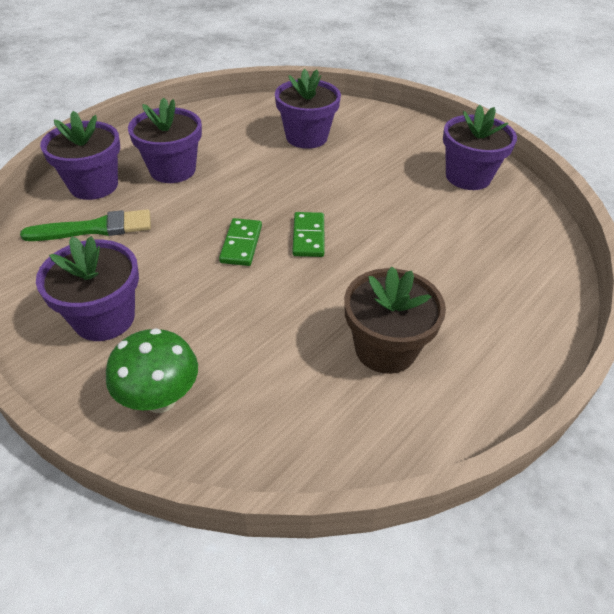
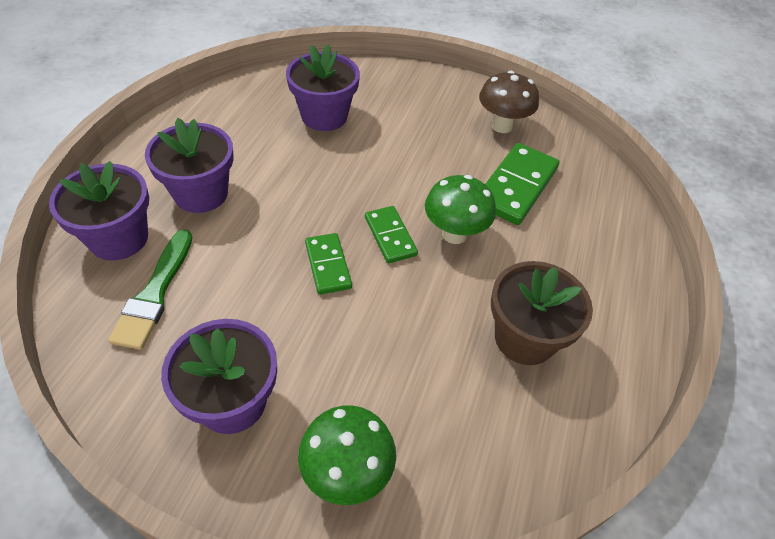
camera: 25 degrees left, 5 degrees up
green brush [20,209,151,241] -> green brush turned 135 degrees clockwise [108,230,192,350]
purple flower pot [443,105,517,190] -> brown mushroom [479,71,539,133]
none -> green mushroom [425,175,496,244]
none -> green domino [485,143,560,225]

